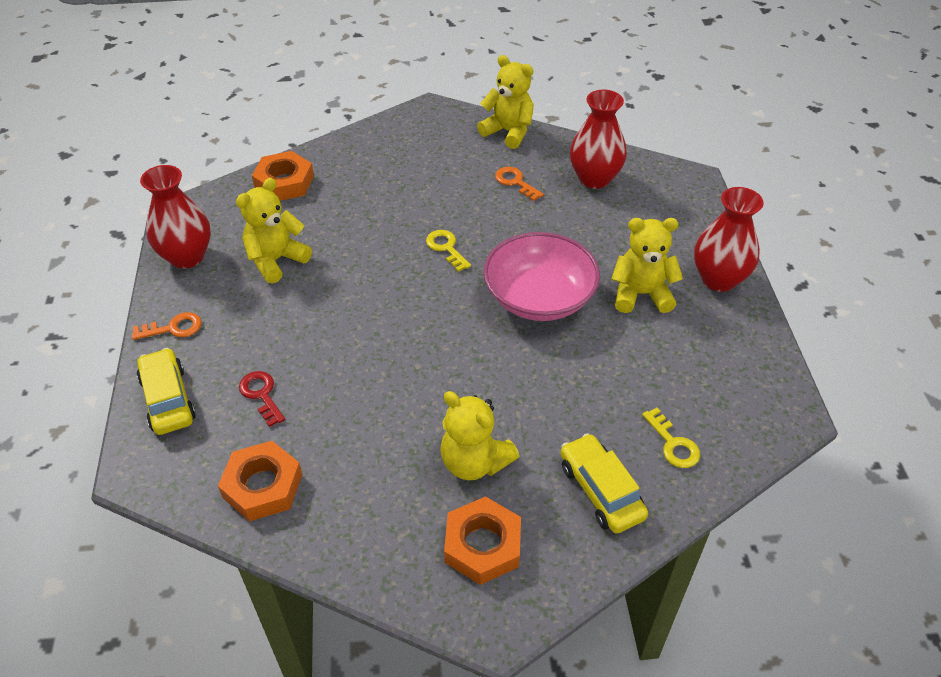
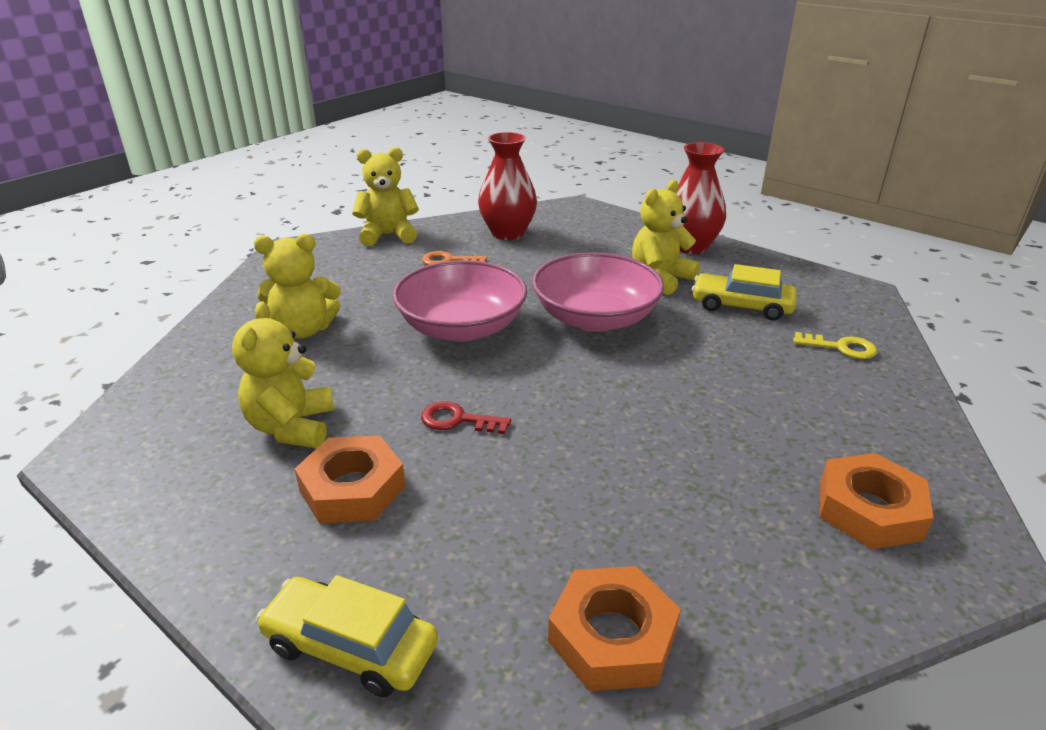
camera: 45 degrees left, 15 degrees down
orange key [132,312,202,340] -> none
red vase [140,165,211,269] -> none
red key [239,371,285,427] -> red key moved to [421,401,511,434]
orange nut [252,151,314,201] -> orange nut moved to [295,435,406,523]
yellow key [426,230,471,272] -> pink bowl [392,260,527,342]
yellow teddy bear [440,391,519,480] -> yellow teddy bear moved to [254,234,341,338]
yellow car [561,433,648,534] -> yellow car moved to [692,264,797,321]

